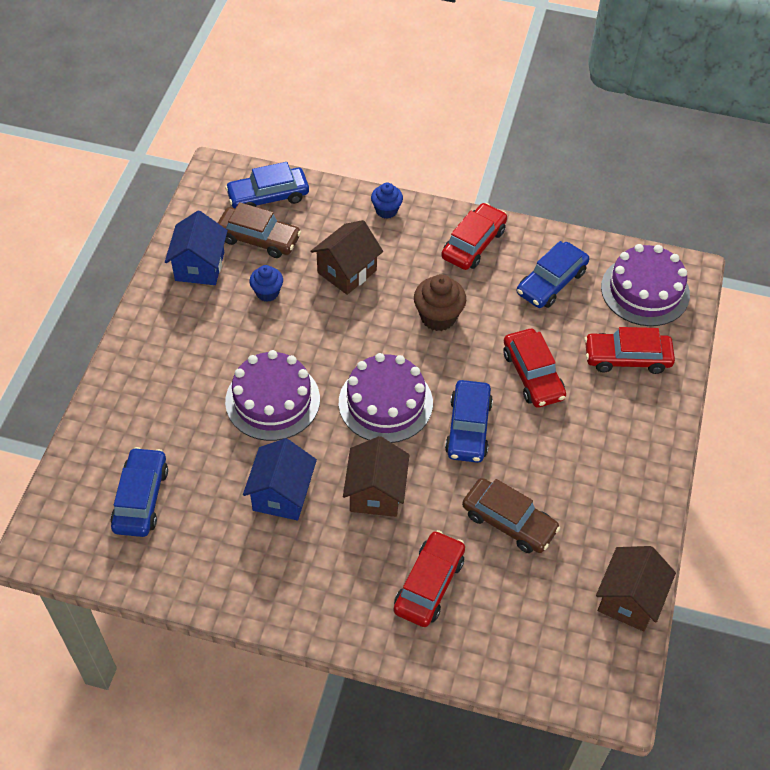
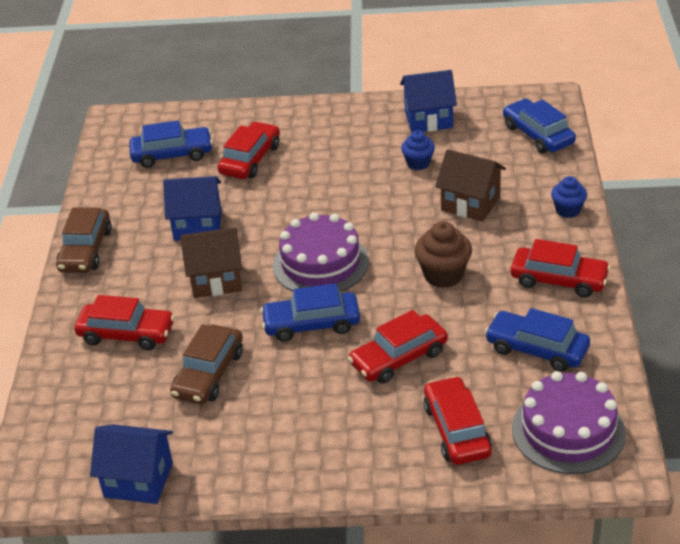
camera: 80 degrees right, 15 degrees down
brown car [218,202,301,258] -> brown car moved to [56,208,112,273]
purple cake [225,350,320,441] -> none
brown house [596,546,676,631] -> blue house [90,424,173,504]
none -> red car [217,121,280,179]

